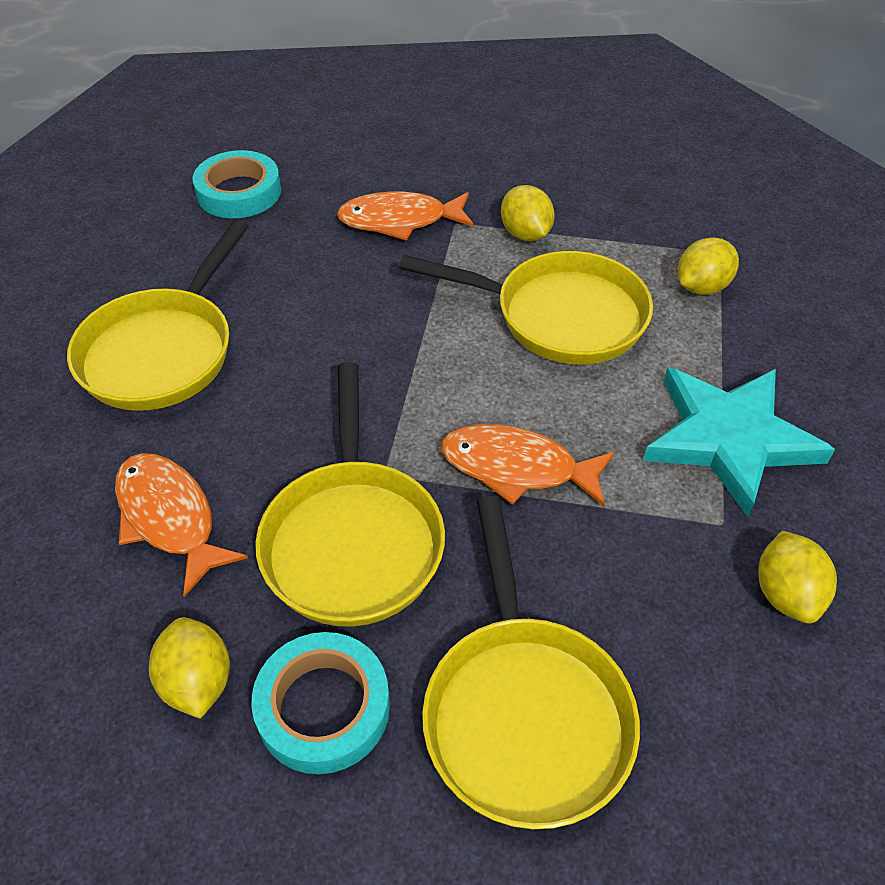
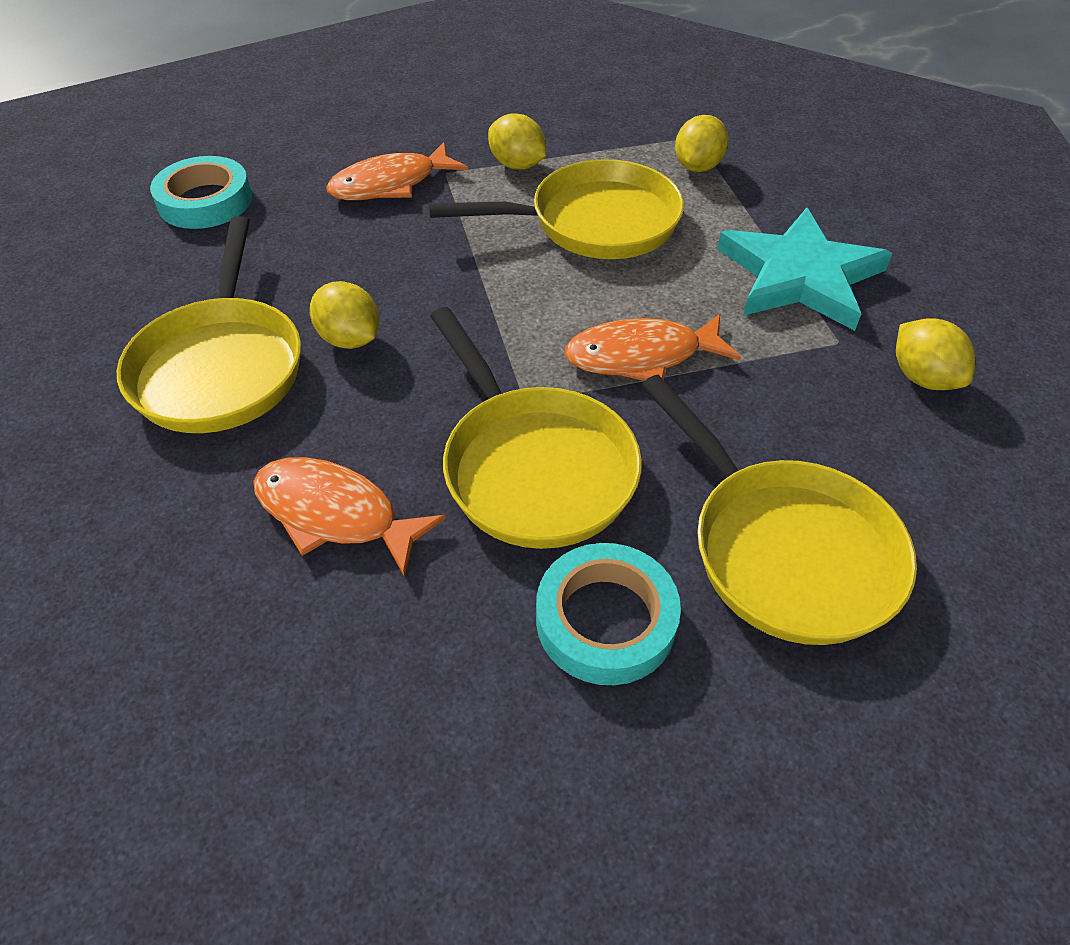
camera: 25 degrees left, 0 degrees up
yellow lemon [149,617,230,719] -> yellow lemon moved to [310,281,379,349]

